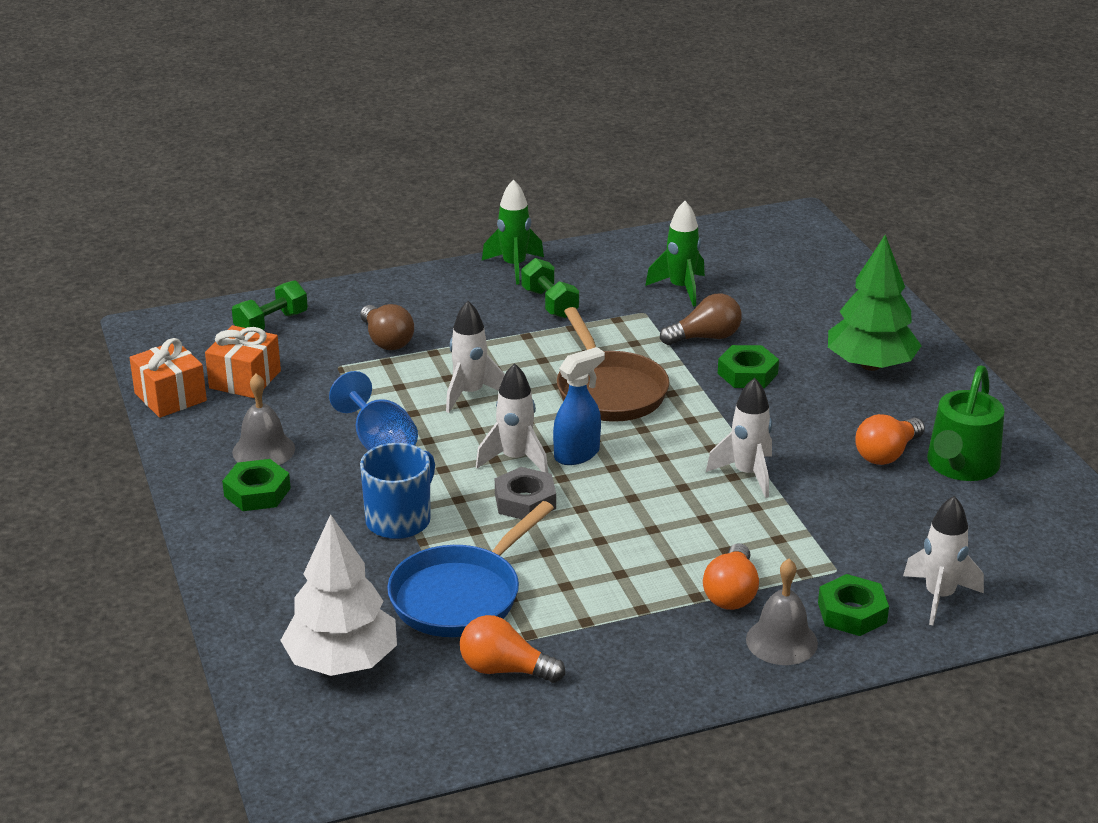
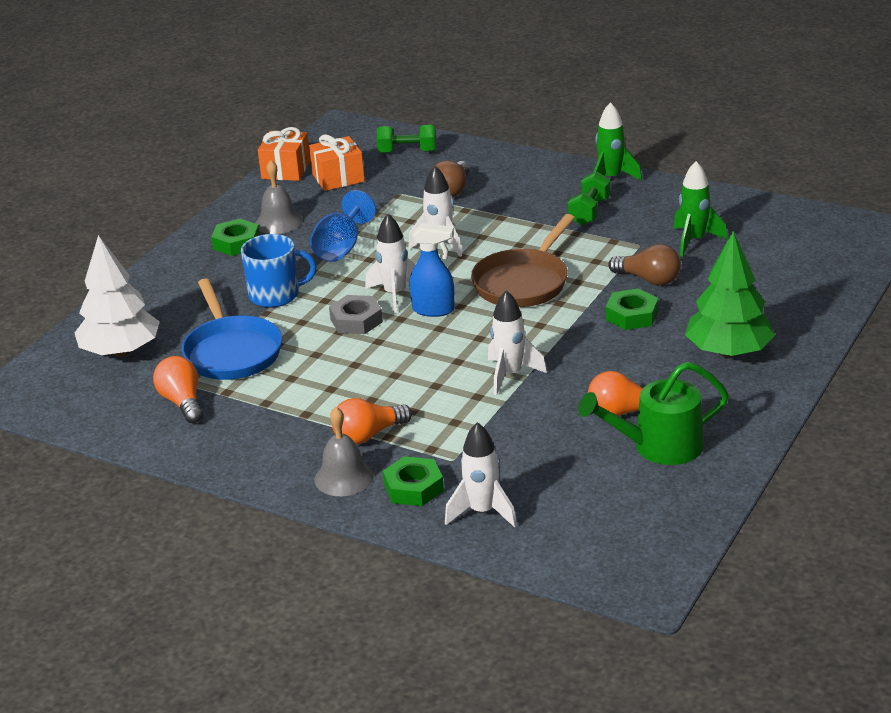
camera: 50 degrees right, 0 degrees up
blue pan [387,501,554,637] -> blue pan turned 105 degrees counterclockwise [182,278,282,380]

